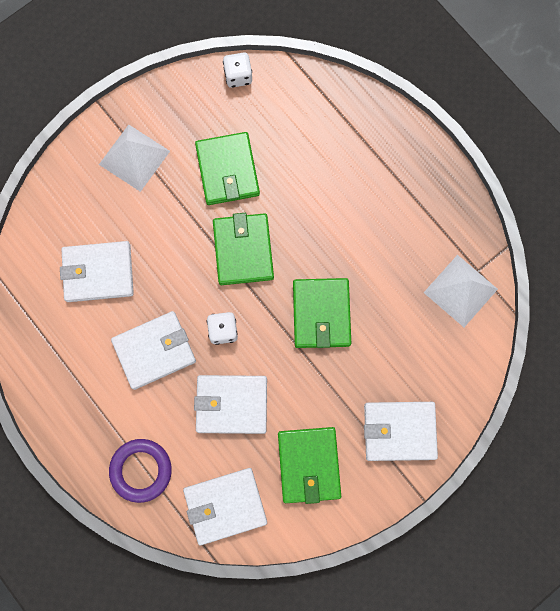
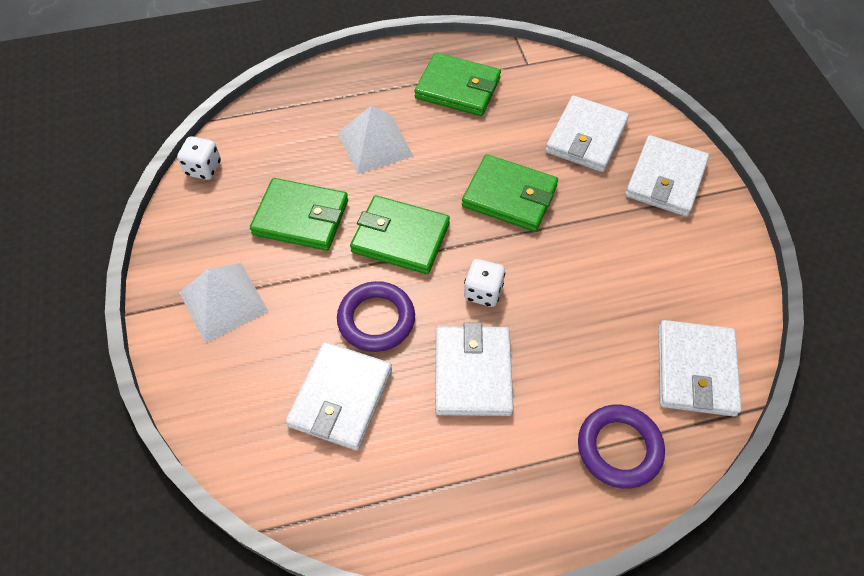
camera: 65 degrees left, 20 degrees down
white wallet [194,375,267,434] -> white wallet moved to [545,95,629,172]
green wallet [278,427,341,504] -> green wallet moved to [414,53,501,116]
white pyramid [424,255,498,327] -> white pyramid moved to [338,105,413,174]
none -> purple ring [337,281,415,352]

